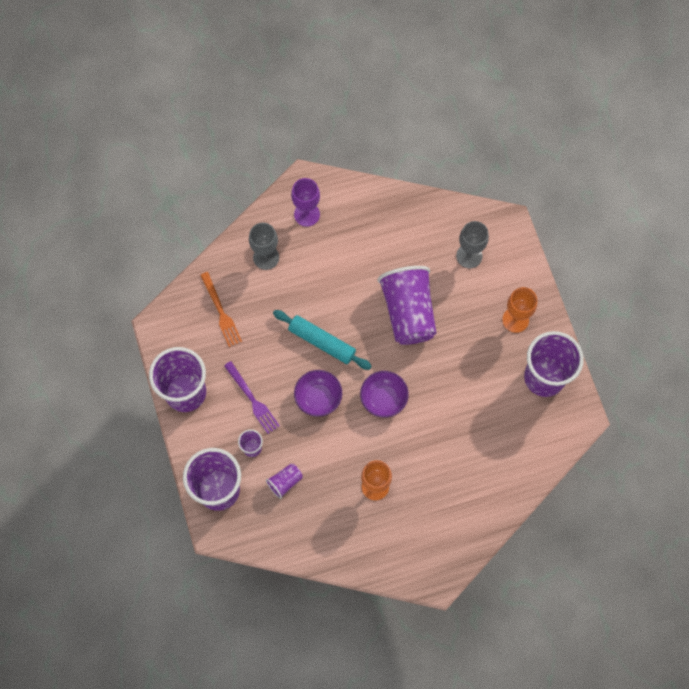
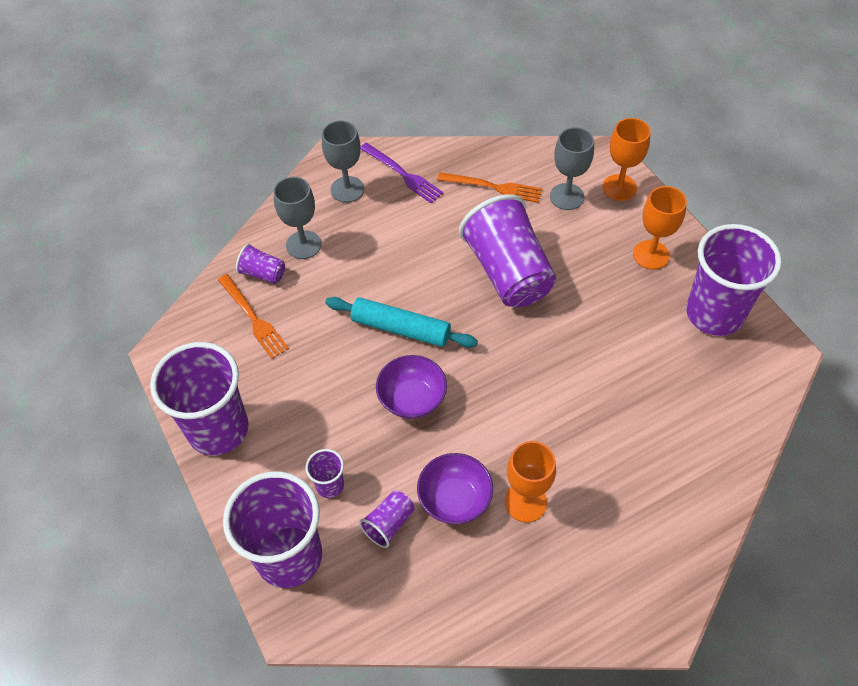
camera: 10 degrees left, 15 degrees down
purple fork [224,361,280,434] -> purple fork moved to [361,142,443,203]
purple goblet [291,178,320,227] -> grey goblet [322,120,364,203]
purple bowl [360,371,409,418] -> purple bowl moved to [417,453,493,524]
none -> purple cup [236,244,285,284]
none -> orange fork [437,172,542,203]
none -> orange goblet [602,118,651,201]

